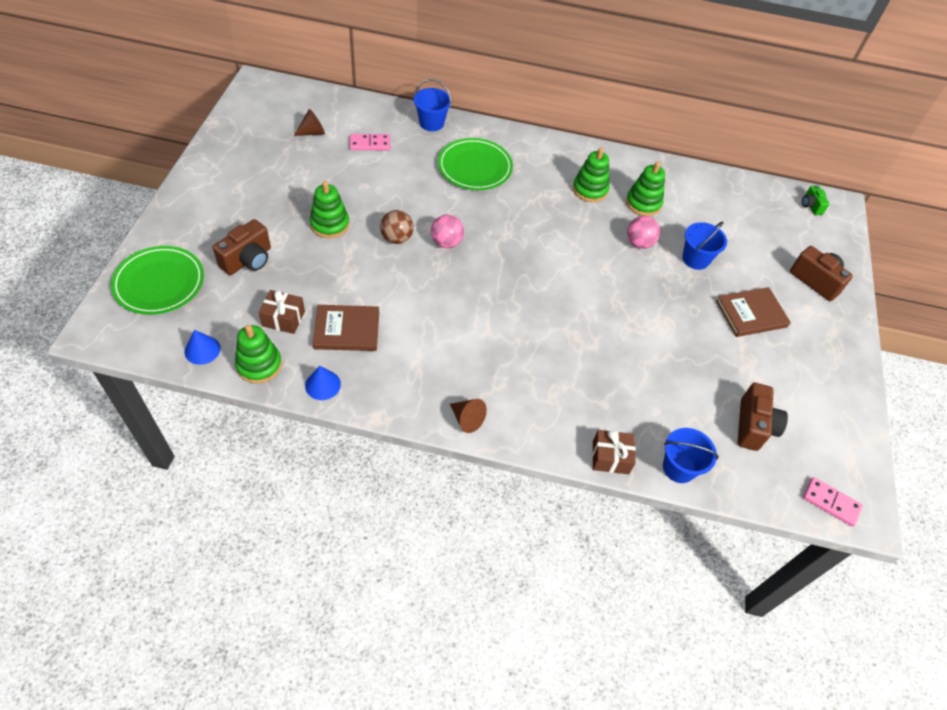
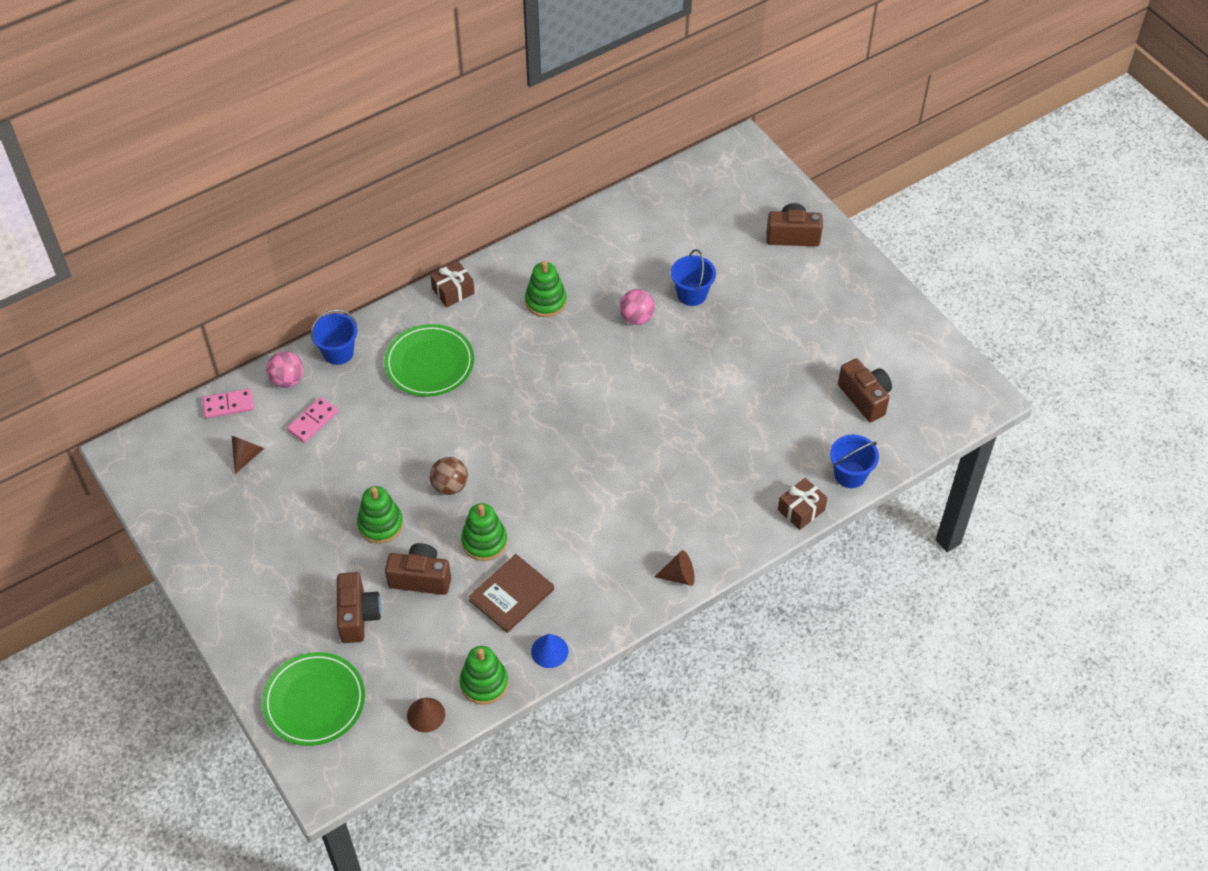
camera: 40 degrees left, 0 degrees up
blue cone [185,330,220,365] -> brown cone [407,698,445,733]
brown gift [259,290,305,334] -> brown gift moved to [430,261,475,307]
pink ball [431,215,464,248] -> pink ball moved to [266,351,304,388]
green stacking toy [626,162,665,216] -> green stacking toy moved to [461,503,507,561]
brown book [716,287,791,337] -> none
green camera [802,185,830,215] -> none
pink domino [803,477,863,527] -> pink domino moved to [202,389,254,418]
none -> brown camera [385,543,451,595]

